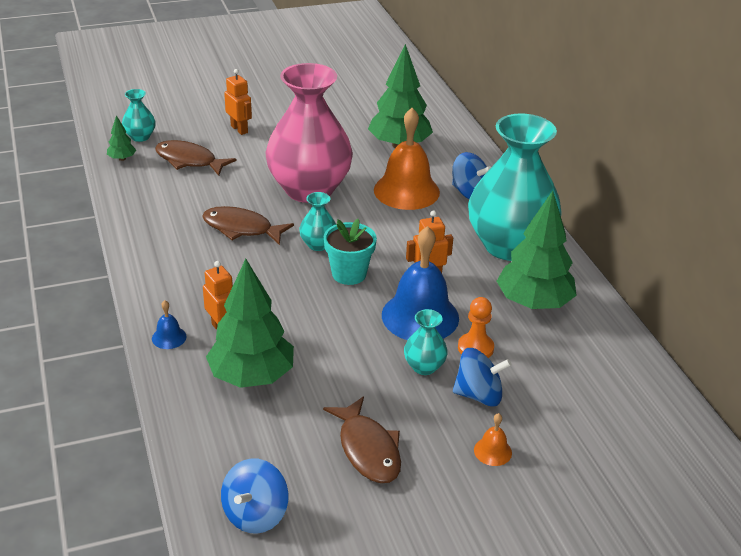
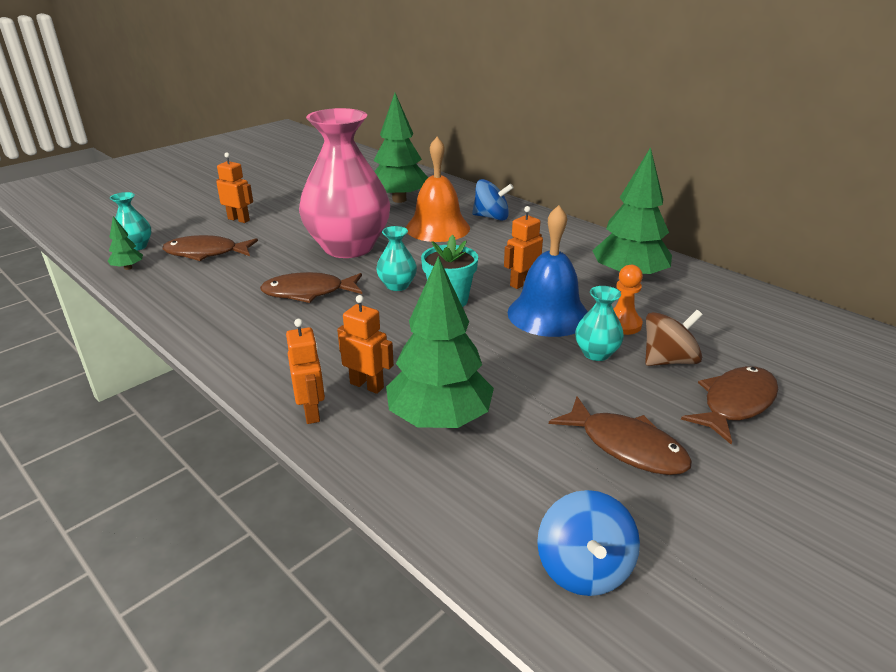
camera: 25 degrees left, 5 degrees down
blue bell [152,300,186,349] -> orange robot [286,319,325,424]
blue spinning top [453,348,511,407] -> brown spinning top [645,310,703,366]
turquoise vase [468,113,562,261] -> none
orange bell [474,413,512,466] -> brown fish [681,366,778,444]

